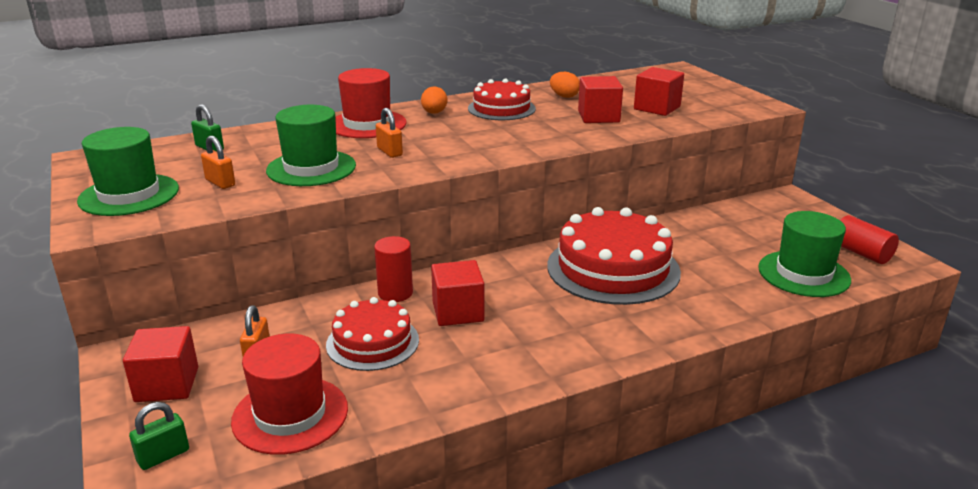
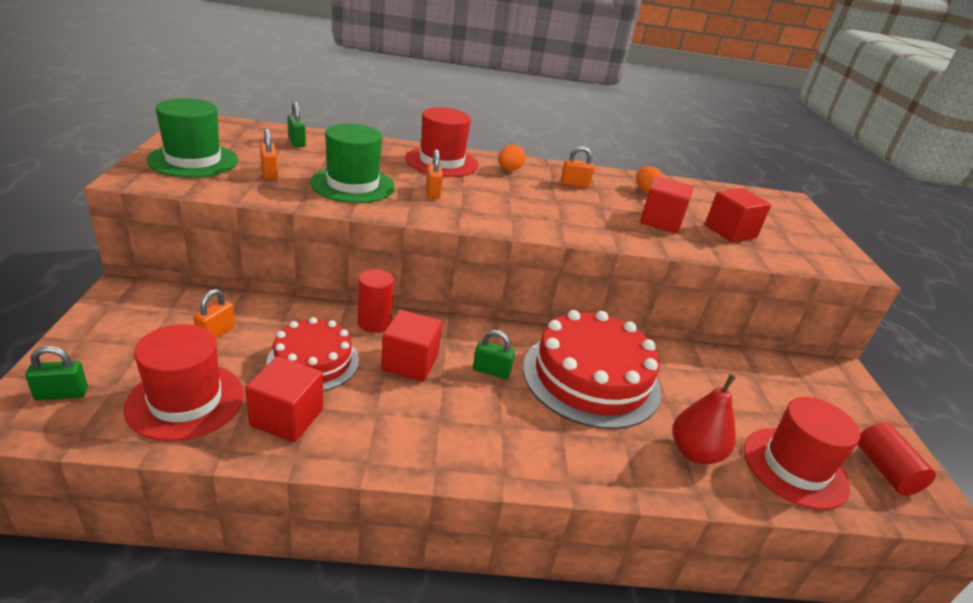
camera: 20 degrees right, 5 degrees up
red cube [123,326,198,402] -> red cube moved to [245,356,323,442]
red cake [468,78,536,120] -> orange padlock [561,146,594,188]
green hat [758,211,851,297] -> red hat [744,397,861,510]
none -> green padlock [473,330,515,379]
none -> red pear [673,374,736,464]

